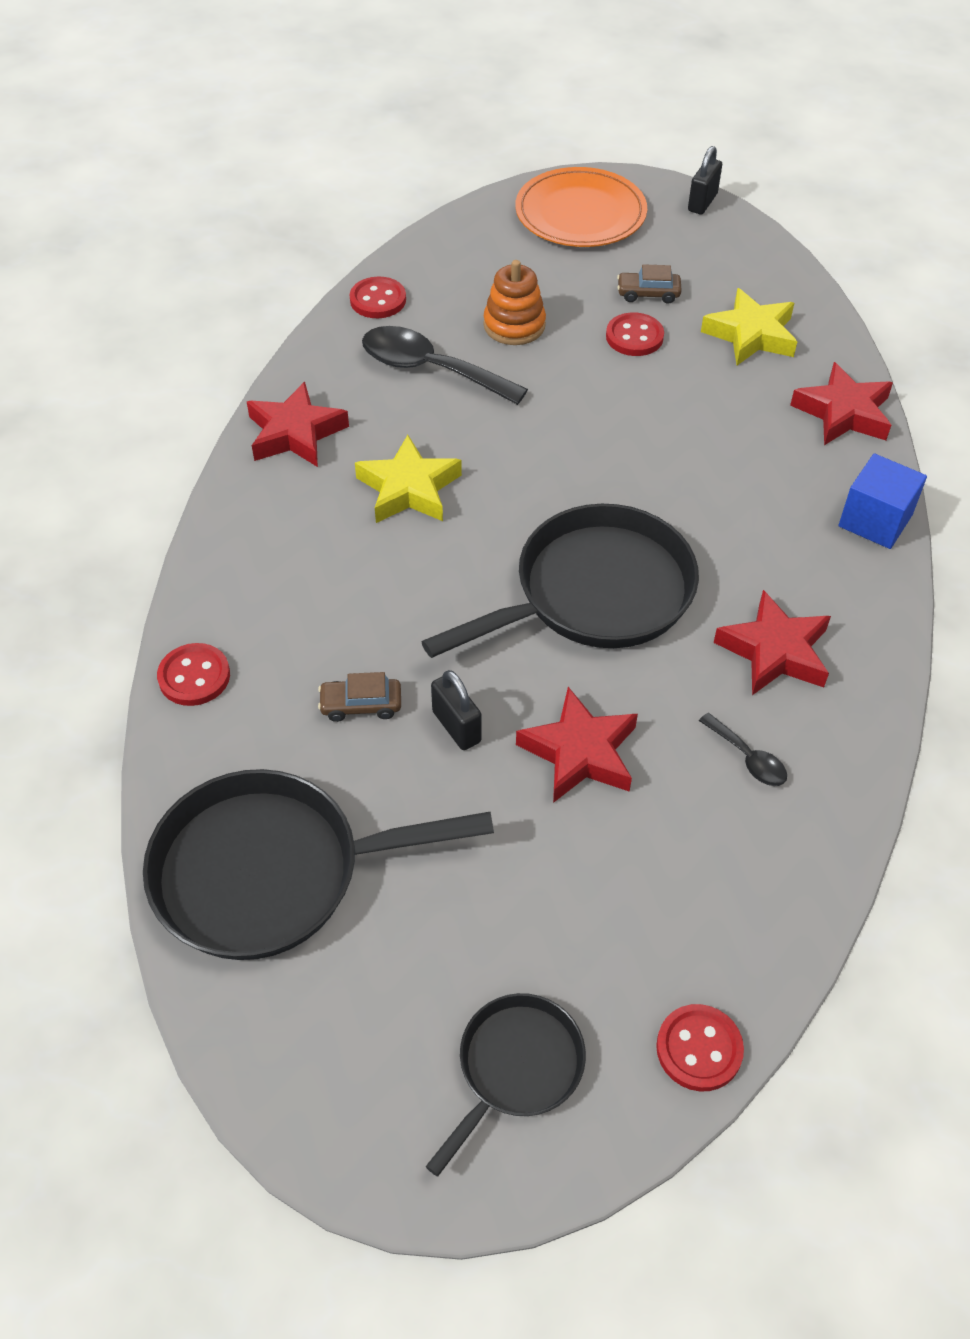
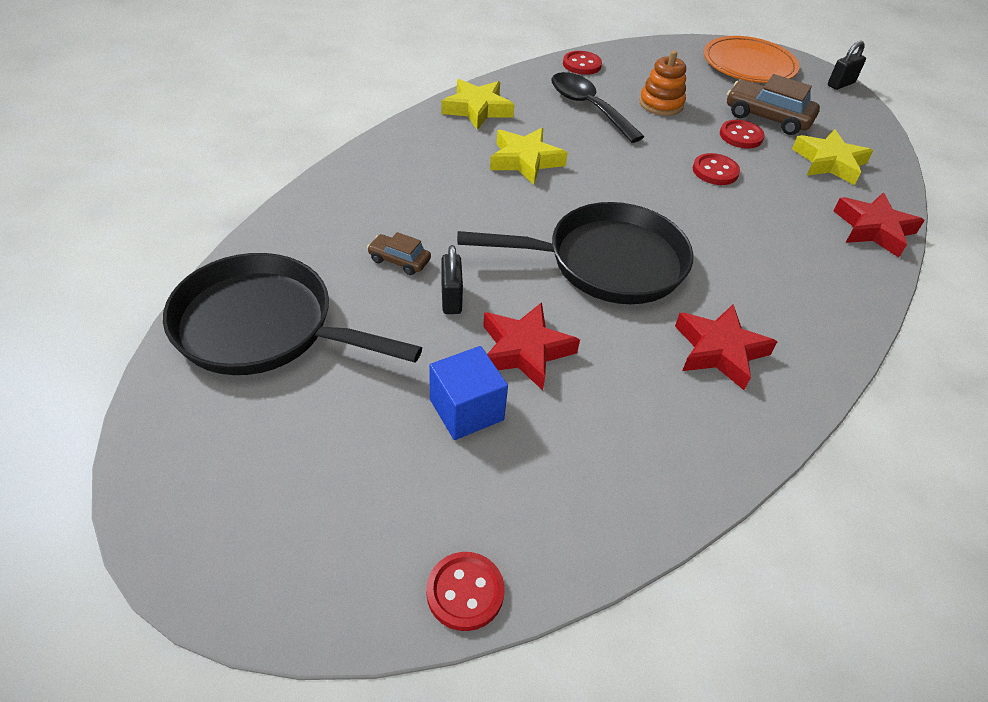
camera: 25 degrees right, 5 degrees down
red button [157,643,230,706] -> red button moved to [693,153,740,185]
red star [247,382,349,467] -> yellow star [442,79,515,130]
black pan [426,993,586,1176] -> none
brown car [617,264,682,304] -> brown car [727,74,820,135], size x1.85
black spoon [699,713,787,786] -> none
blue cube [839,453,927,549] -> blue cube moved to [429,346,508,440]

